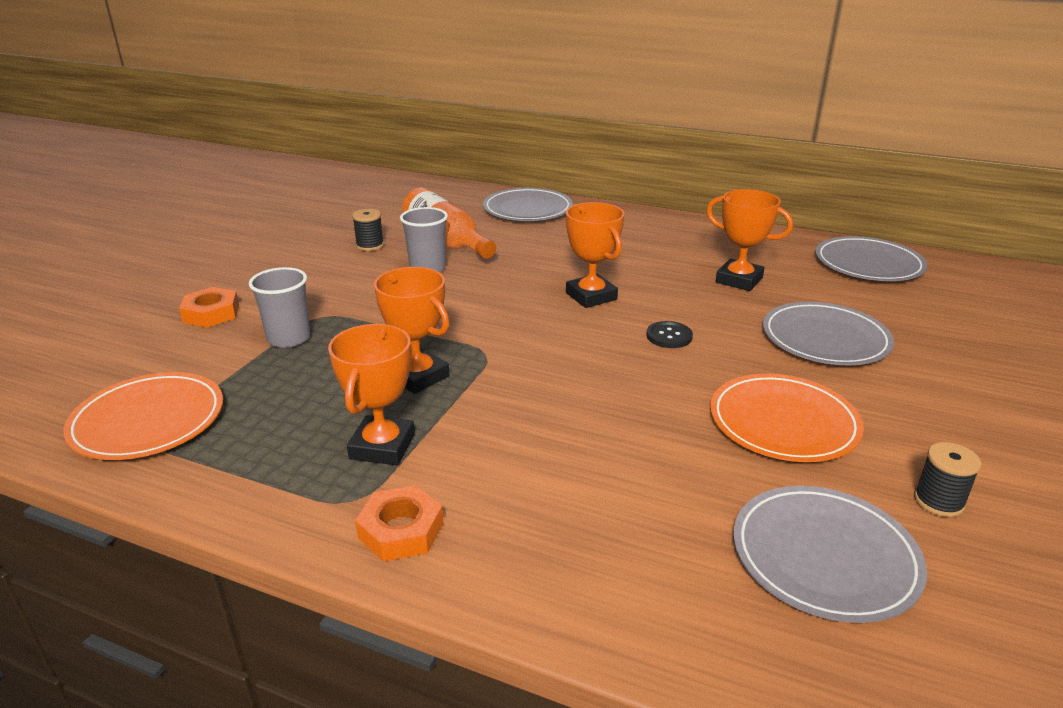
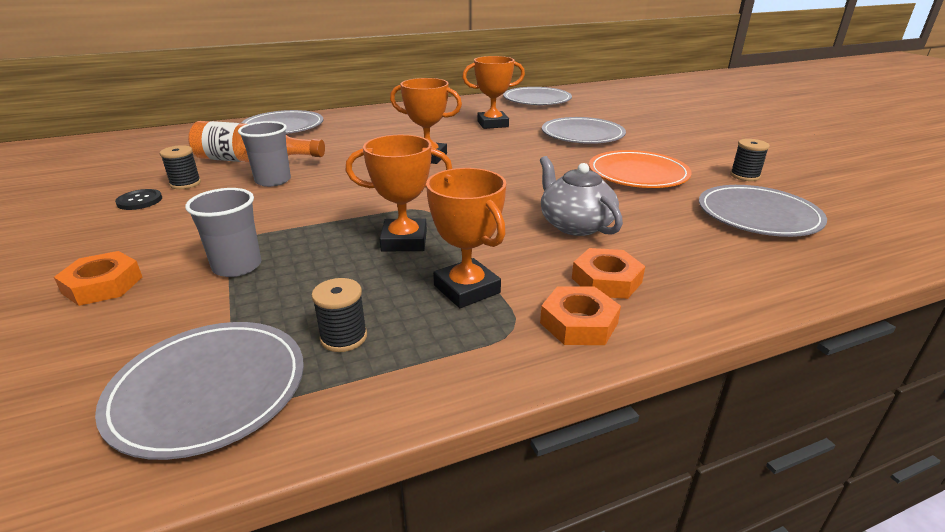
camera: 45 degrees left, 0 degrees up
orange plate [63,372,223,460] -> grey plate [95,322,304,460]
black button [647,321,693,348] -> black button moved to [115,189,162,210]
none -> black spool [311,278,367,352]
none -> grey teapot [540,156,623,236]
none -> orange nut [572,248,645,299]

